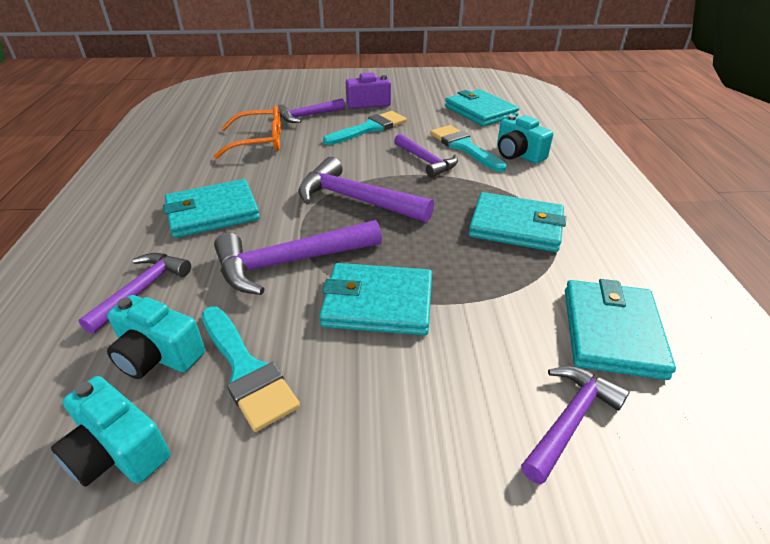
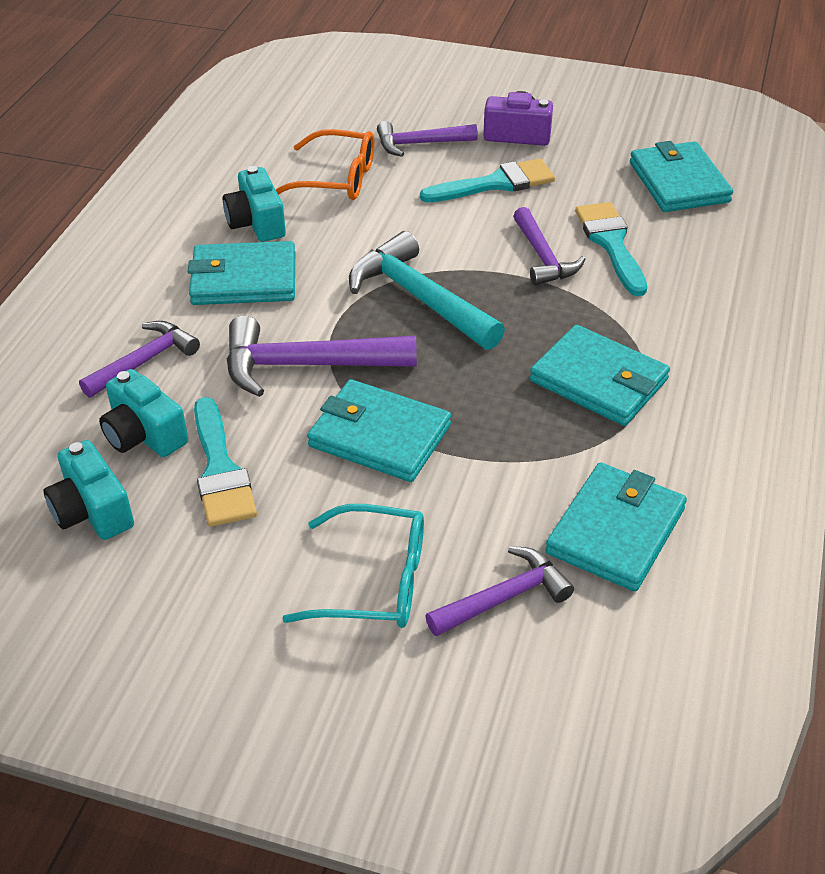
camera: 20 degrees right, 5 degrees up
purple hammer [298,157,434,222] -> turquoise hammer [349,231,505,350]
turquoise camera [497,115,553,164] -> turquoise camera moved to [223,166,286,242]
none -> turquoise glasses [282,504,424,628]

